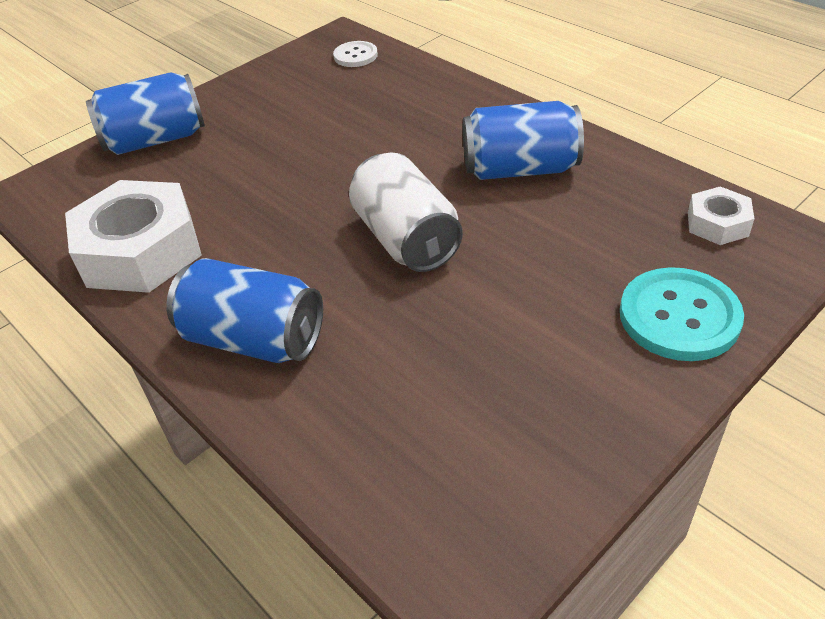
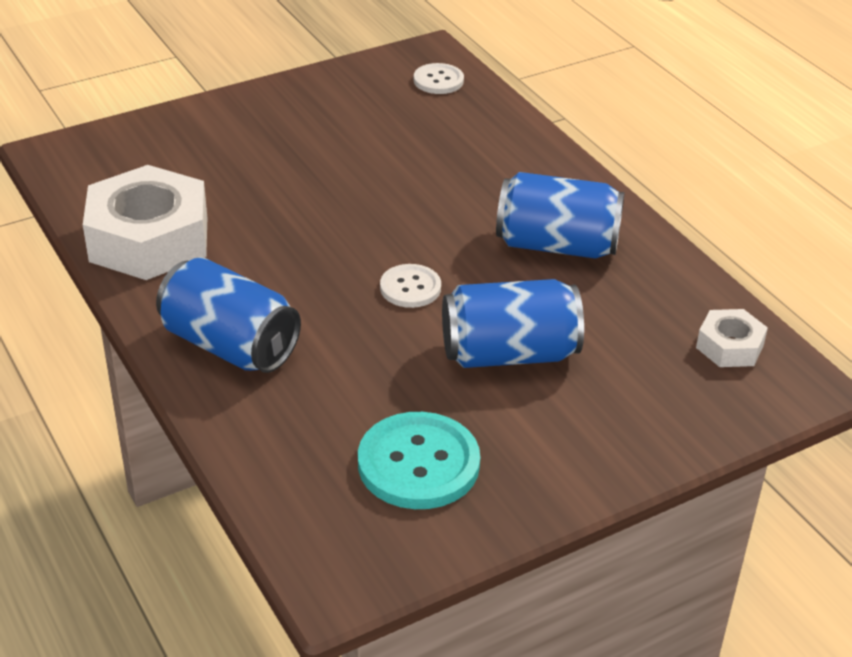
camera: 10 degrees right, 5 degrees down
blue can [86,72,205,155] -> blue can moved to [442,279,584,368]
white can [349,153,463,272] -> white button [380,264,441,308]
turquoise button [620,267,744,361] -> turquoise button moved to [358,412,480,509]

